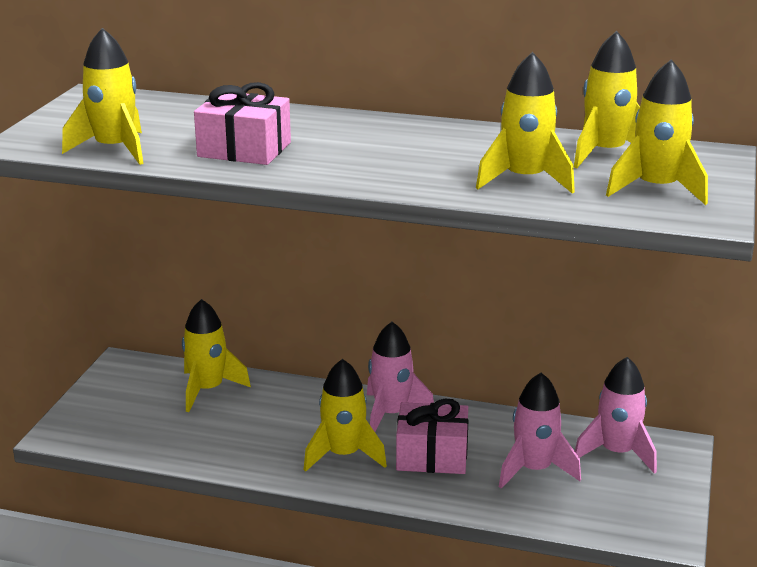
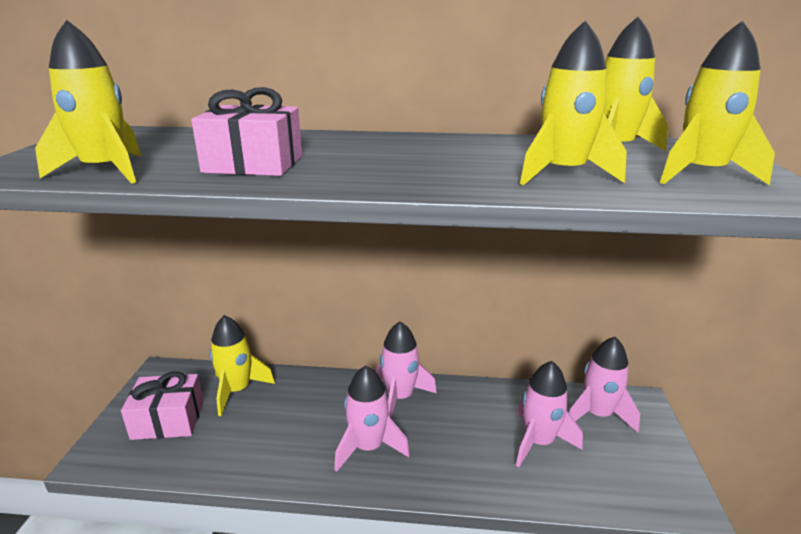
camera: 10 degrees left, 0 degrees up
yellow rocket [303,359,387,472] -> pink rocket [334,365,410,472]
pink gift [396,399,469,474] -> pink gift moved to [121,371,204,440]

